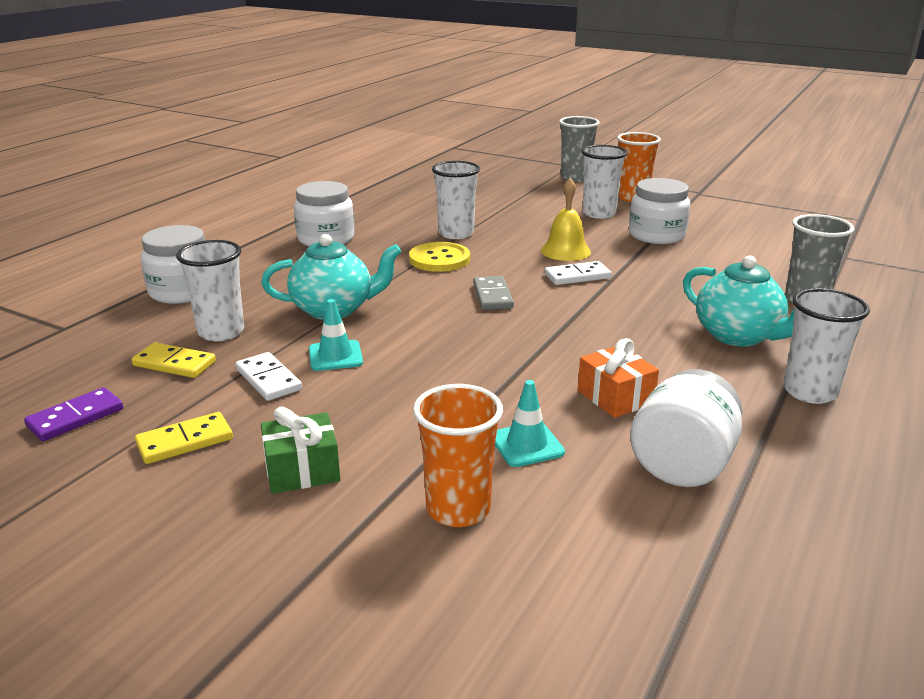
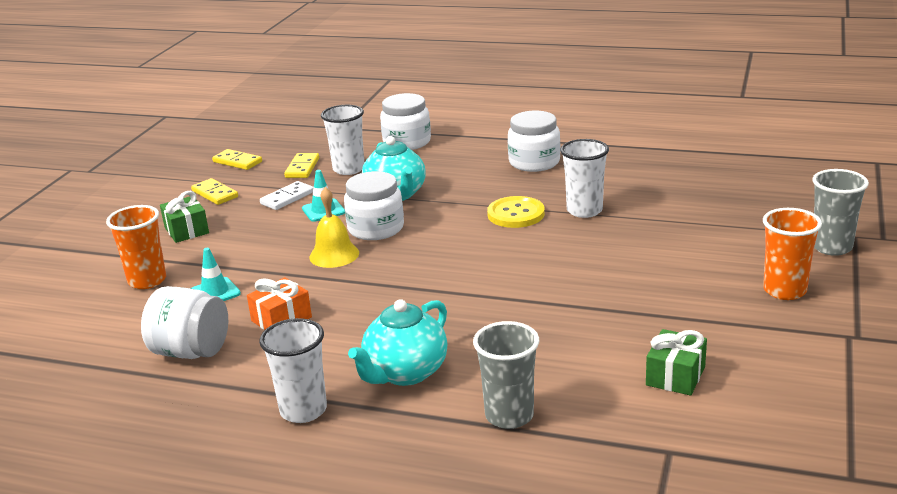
camera: 80 degrees right, 0 degrees up
purple domino [24,387,123,441] -> yellow domino [212,149,262,170]
grey domino [473,276,514,310] -> none
yellow bell [541,178,591,261] -> yellow bell moved to [309,187,359,268]
white domino [544,261,612,285] -> none
white cup [581,145,627,219] -> none
white jar [629,178,690,244] -> white jar moved to [344,171,404,240]
none -> green gift [646,329,707,396]

